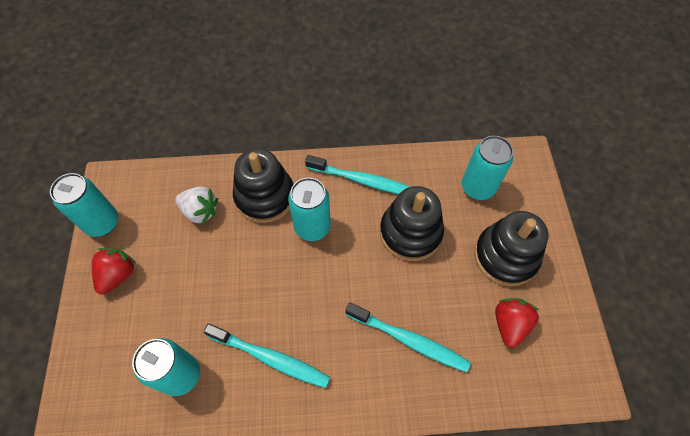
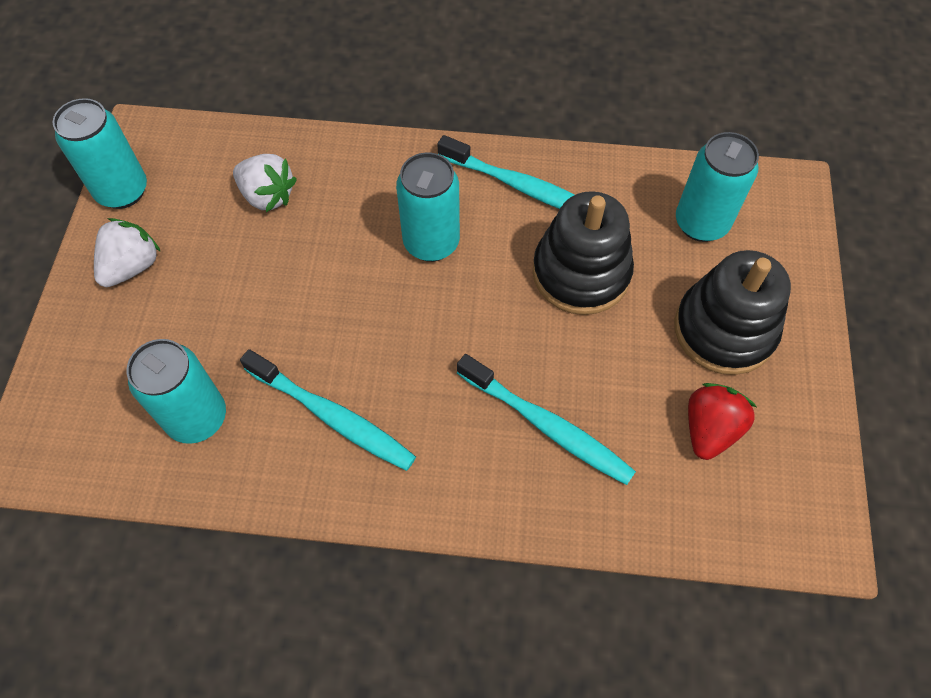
camera: 10 degrees right, 0 degrees up
red strawberry [92,248,137,295] -> white strawberry [94,218,161,287]
black stacking toy [233,149,294,223] -> none

